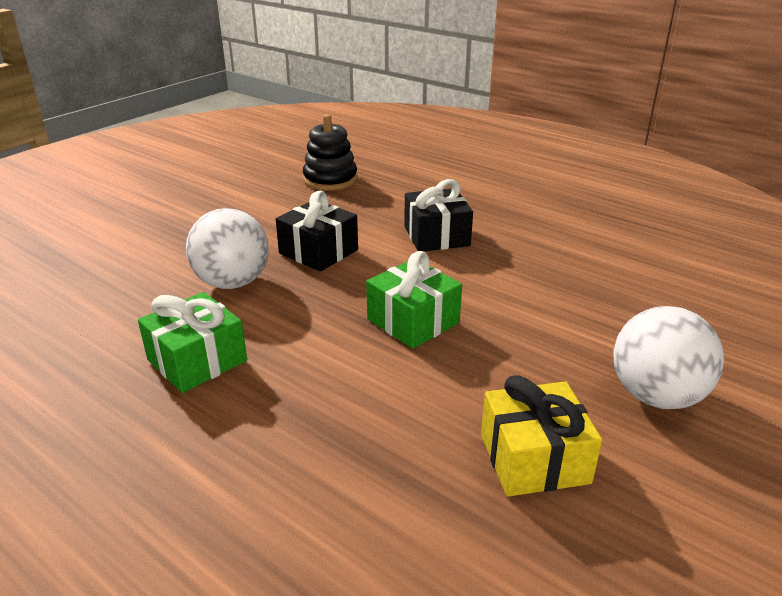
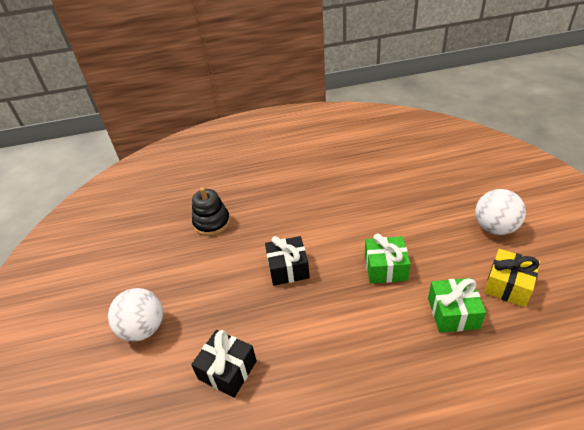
camera: 45 degrees left, 10 degrees up
green gift [138,292,247,393] -> green gift moved to [428,278,486,333]
white ball [186,208,269,289] -> white ball moved to [108,288,163,341]
black gift [404,179,473,251] -> black gift moved to [191,330,257,397]

